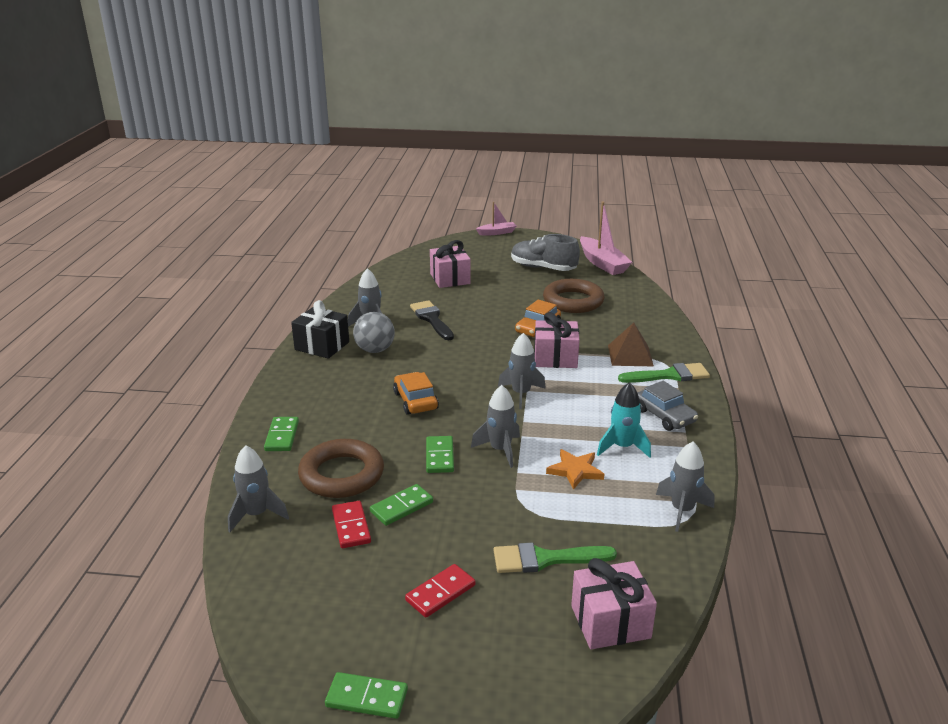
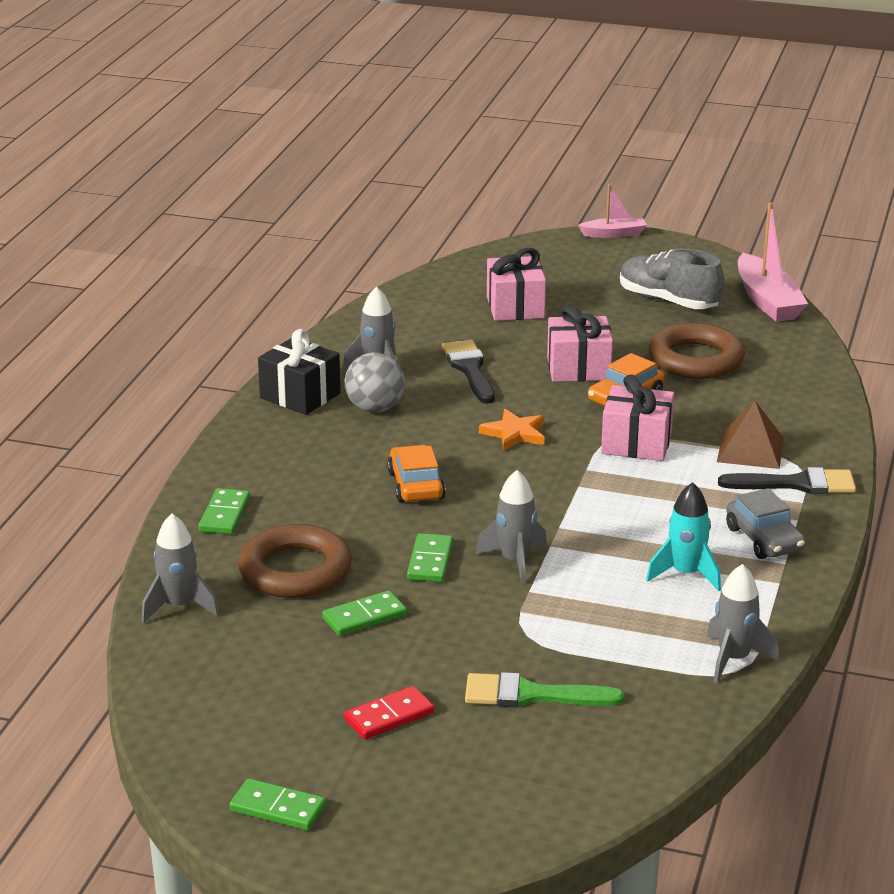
camera: 10 degrees right, 0 degrees up
red domino [332,501,371,548] -> none
grey rocket [498,333,546,409] -> none
orange star [546,449,604,490] -> orange star moved to [479,409,545,451]
pink gift [571,558,657,649] -> pink gift moved to [547,304,613,382]
green brush [618,363,710,383] -> black brush [718,467,856,494]

